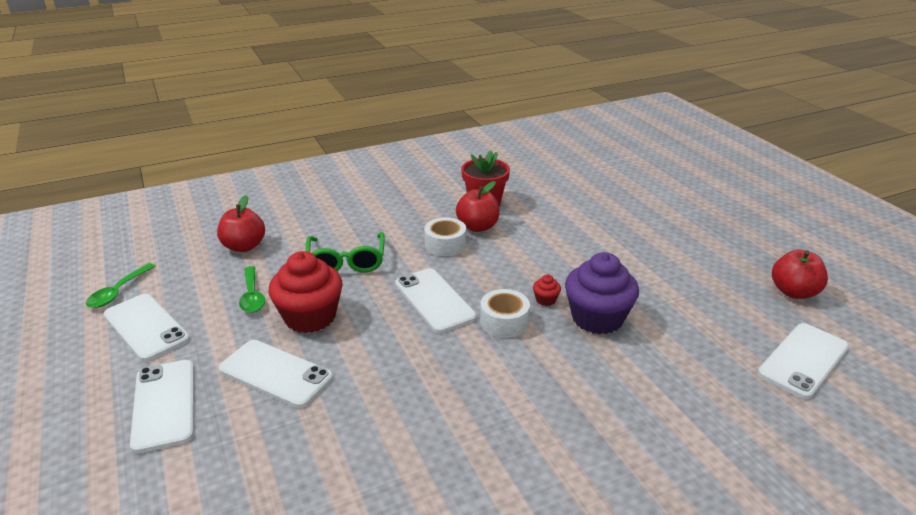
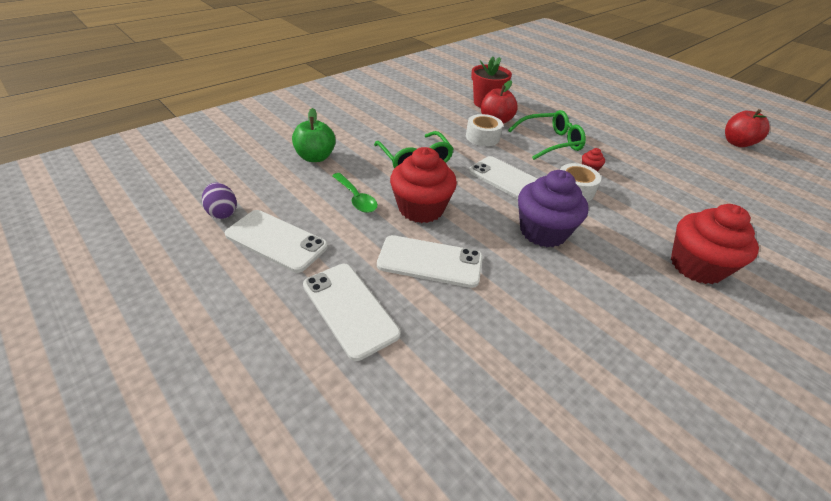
camera: 20 degrees left, 10 degrees up
green spoon [86,263,155,308] -> purple egg [202,183,237,219]
red apple [217,195,265,252] -> green apple [292,108,336,162]
purple cupcake [565,252,639,334] -> purple cupcake moved to [518,170,589,247]
white phone [758,323,849,399] -> none
none -> green glasses [508,110,586,160]
none -> red cupcake [671,204,759,284]

